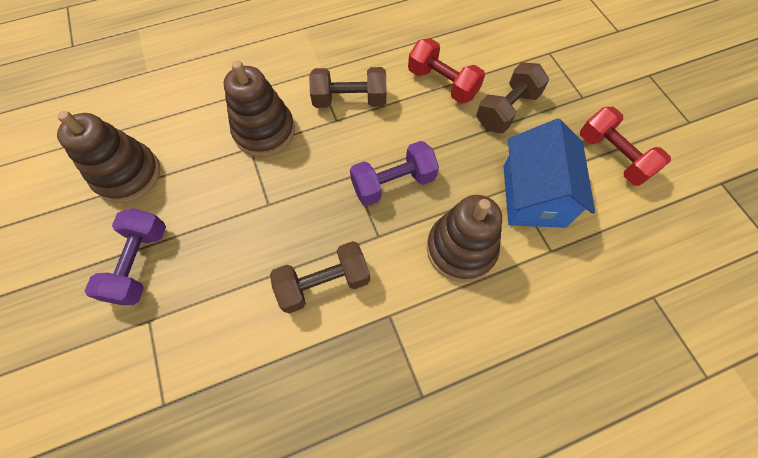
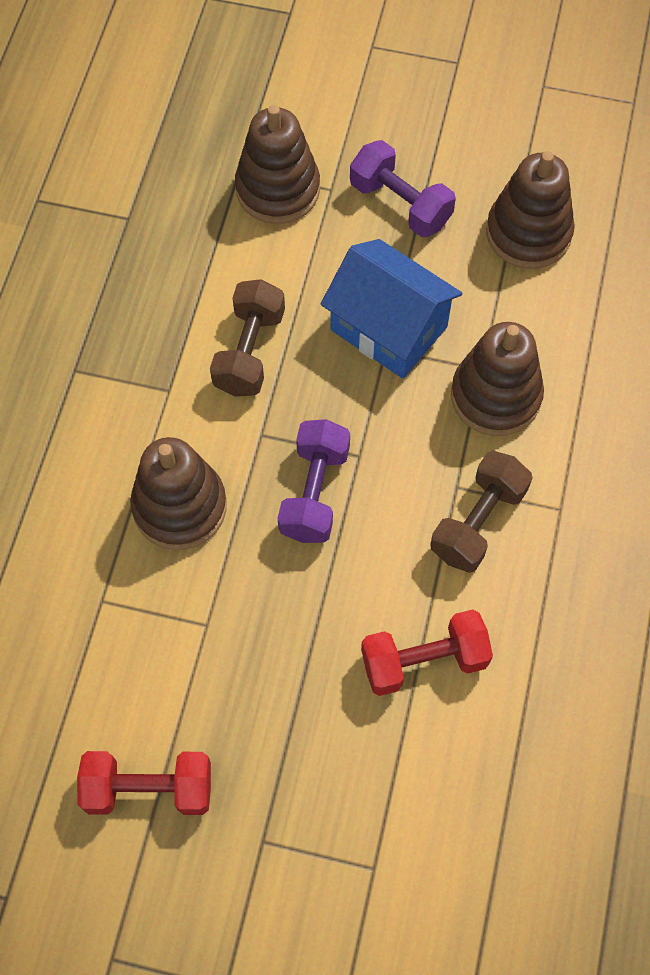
camera: 125 degrees right, 0 degrees up
brown dumbbell [476,62,549,133] -> none
blue house [503,119,595,228] -> blue house moved to [321,239,463,378]
none -> brown stacking toy [235,105,320,224]

